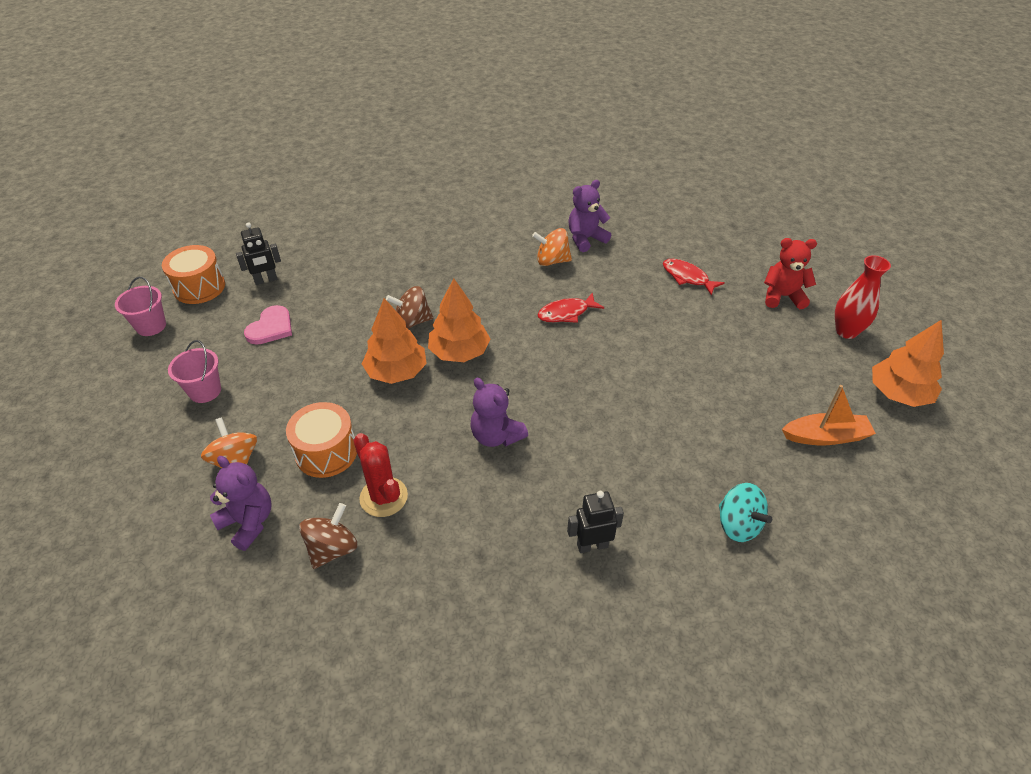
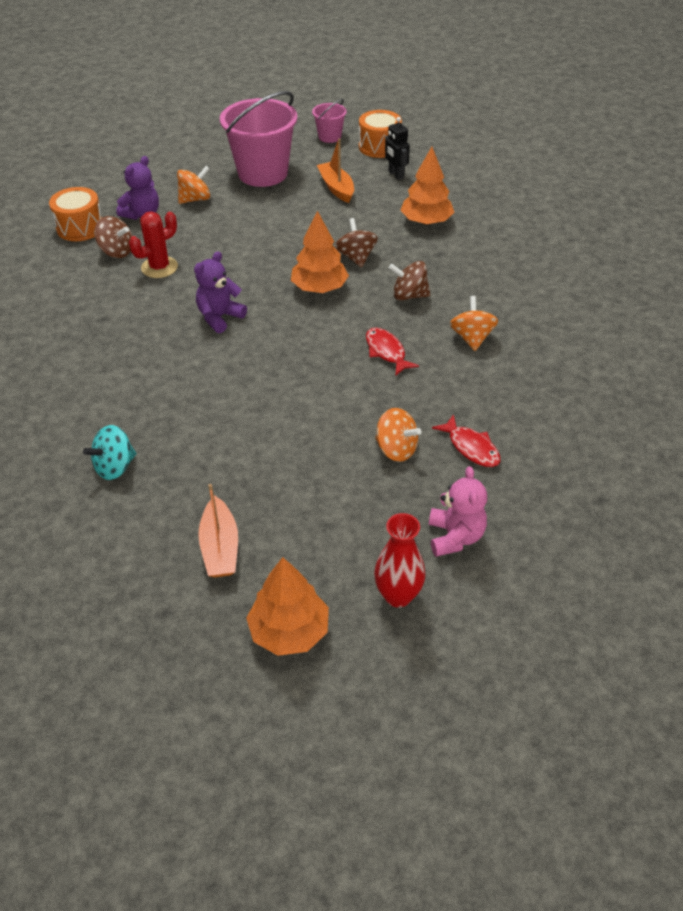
camera: 85 degrees right, 0 degrees up
pink bucket [168,340,221,403] -> pink bucket [220,91,297,187], size x2.08
pink heart [244,305,292,345] -> orange boat [317,138,354,203]
orange drum [286,402,357,478] -> orange drum moved to [49,187,102,241]
orange tree [362,298,427,384] -> orange tree moved to [400,147,454,225]
black robot [567,491,624,553] -> none
purple teddy bear [568,180,611,252] -> none
red fish [663,259,725,295] -> red fish turned 105 degrees clockwise [432,414,501,467]
red teddy bear [764,238,817,309] -> pink teddy bear [429,466,487,557]
none -> orange spinning top [375,408,422,462]
none -> brown spinning top [389,261,431,301]

